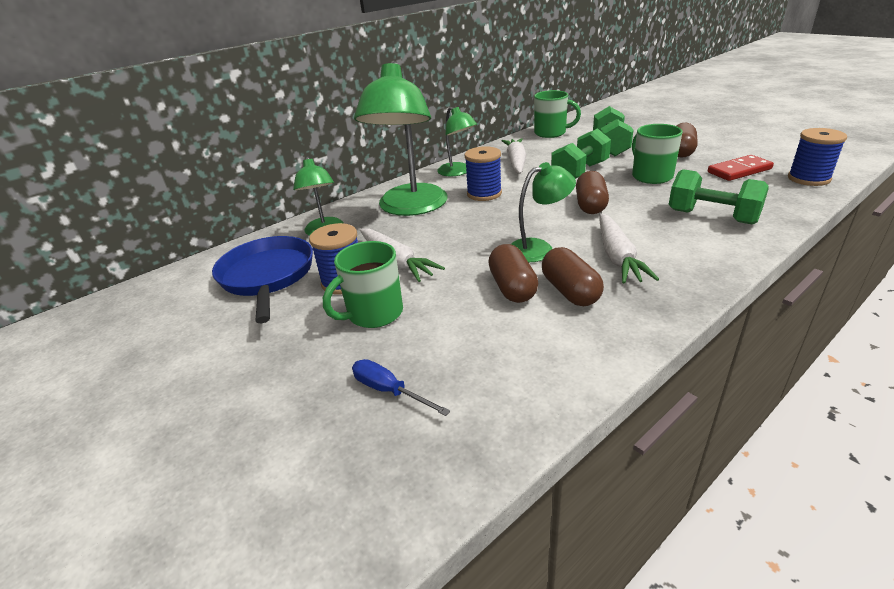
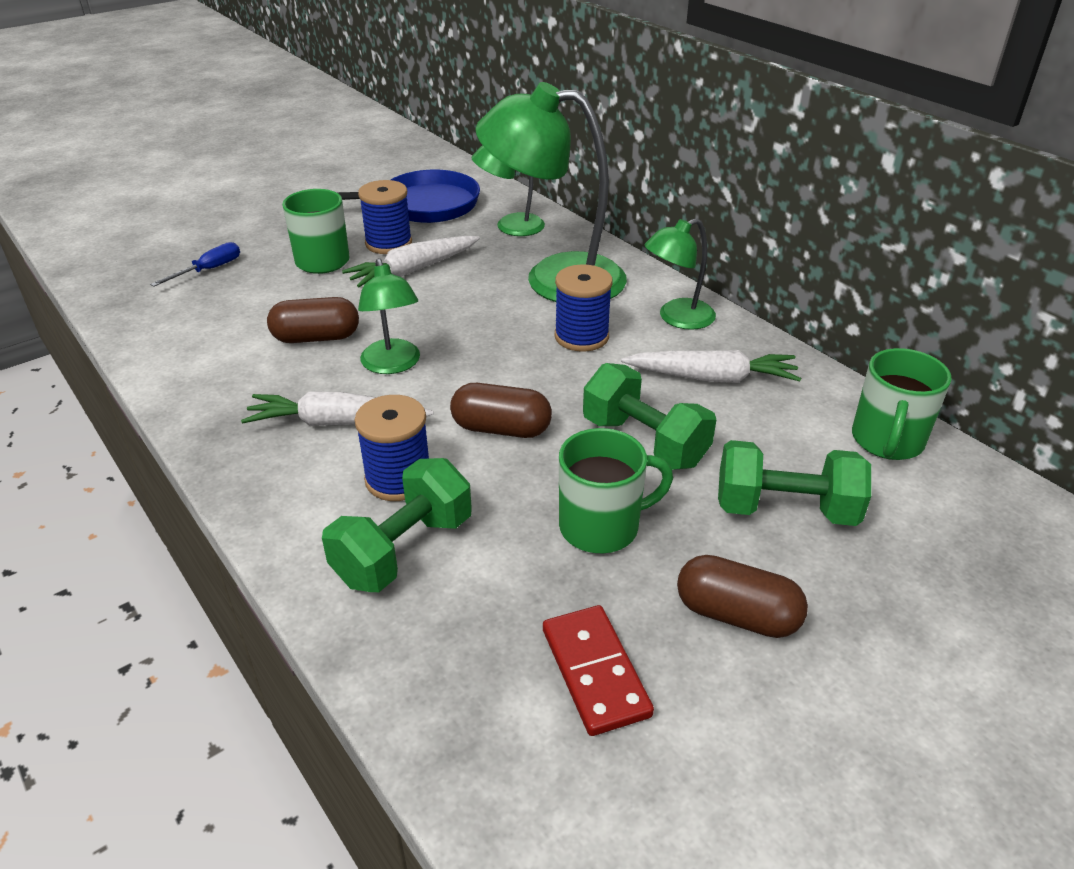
camera: 90 degrees right, 5 degrees up
brown capsule [542,247,604,306] -> none
blue spool [788,128,847,186] -> blue spool moved to [355,395,429,501]

